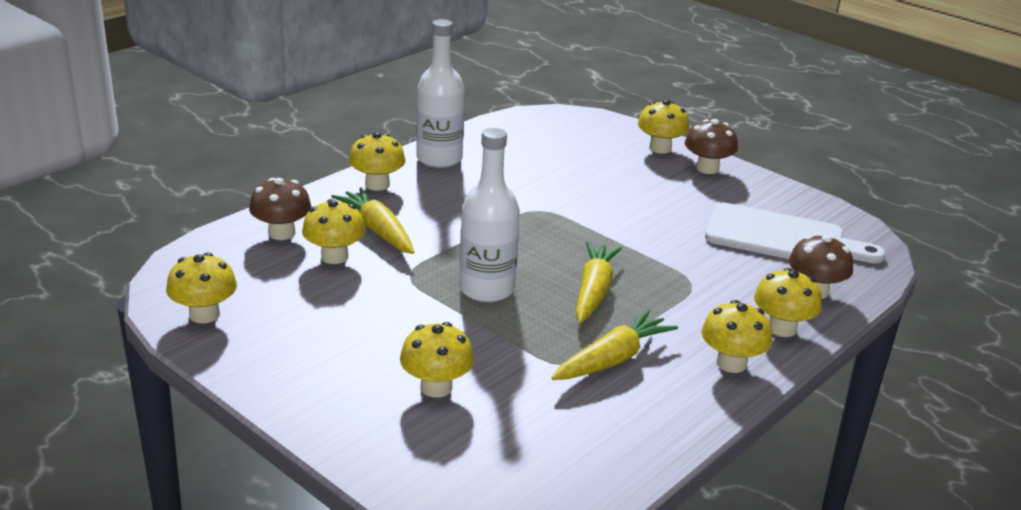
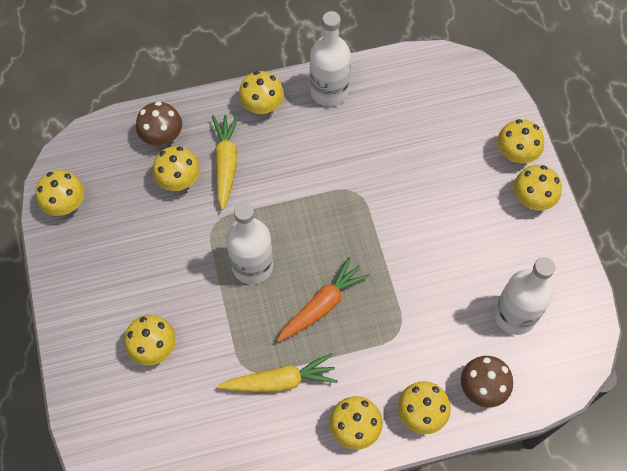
camera: 35 degrees right, 35 degrees up
yellow carrot [575,242,622,323] -> orange carrot [277,257,370,342]
brown mushroom [685,119,738,174] -> yellow mushroom [514,165,562,210]
white cutting board [705,203,886,263] -> white bottle [494,257,555,335]

